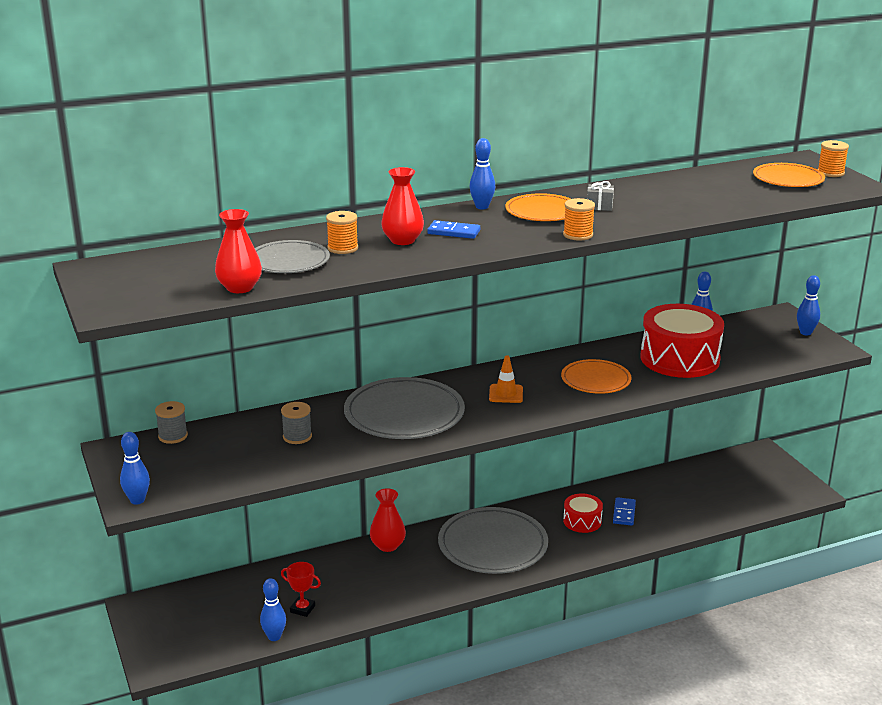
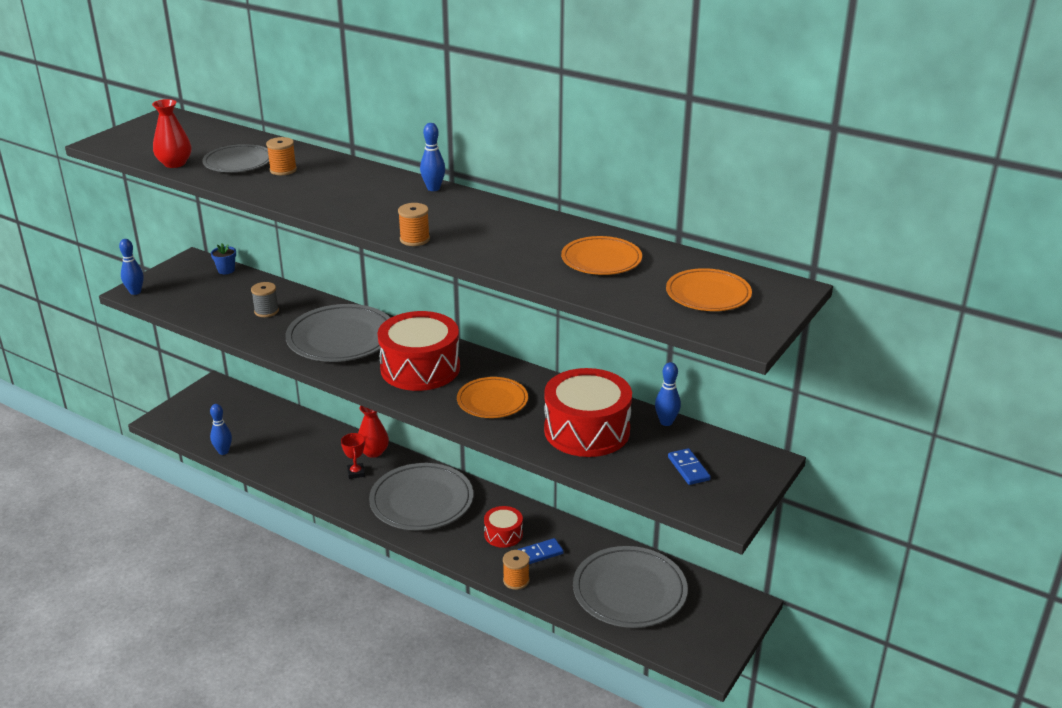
camera: 55 degrees right, 5 degrees up
grey spool [155,401,188,444] -> blue flower pot [211,243,236,274]
red trophy [281,562,321,617] -> red trophy moved to [341,433,365,479]
red vase [381,167,424,245] -> none
blue domino [427,220,480,239] -> blue domino moved to [668,448,711,485]
orange traffic cone [489,356,523,403] -> red drum [377,311,460,391]
orange plate [505,193,571,221] -> orange plate moved to [561,236,642,275]
grey gift [587,181,614,211] -> none
blue bowling pin [797,275,820,335] -> none
orange spool [818,140,849,177] -> orange spool moved to [503,550,529,590]
none -> grey plate [573,546,688,628]

